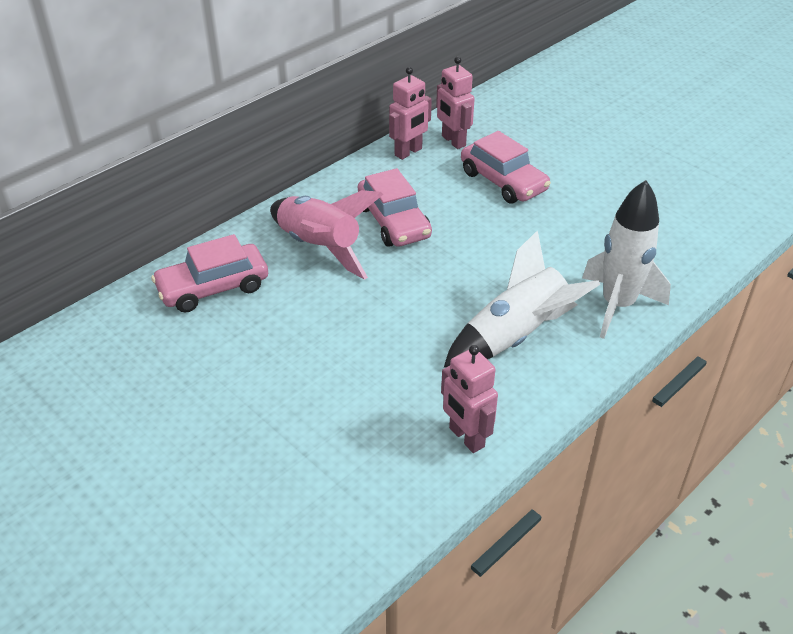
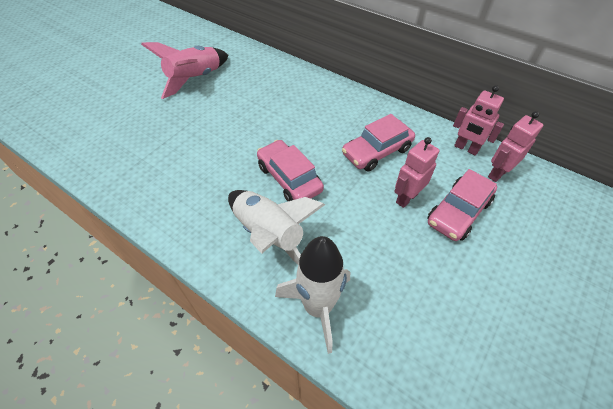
camera: 80 degrees right, 10 degrees up
pink car [151,234,268,313] -> pink car moved to [257,140,324,201]
pink rocket [270,190,383,280] -> pink rocket moved to [141,42,229,99]
pink robot [441,345,498,453] -> pink robot moved to [394,137,439,208]

